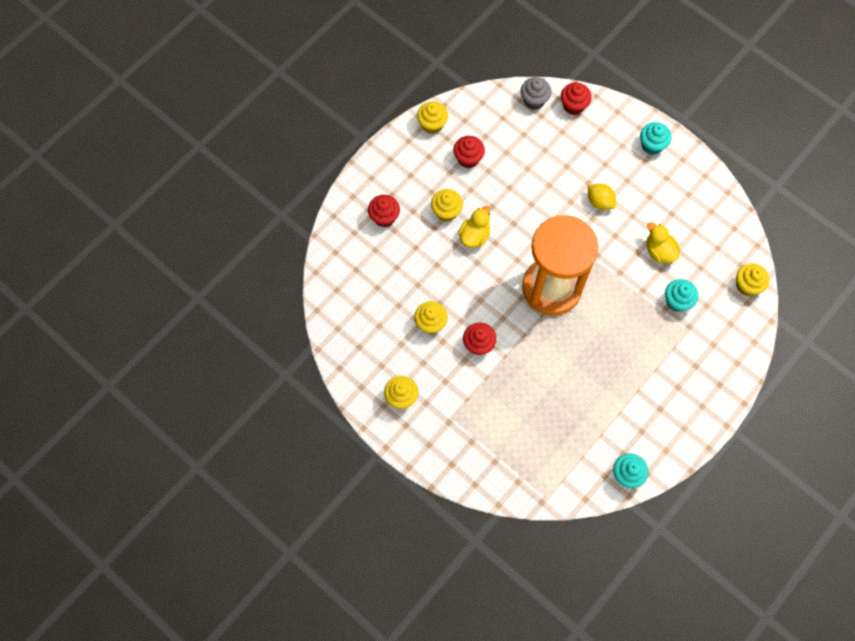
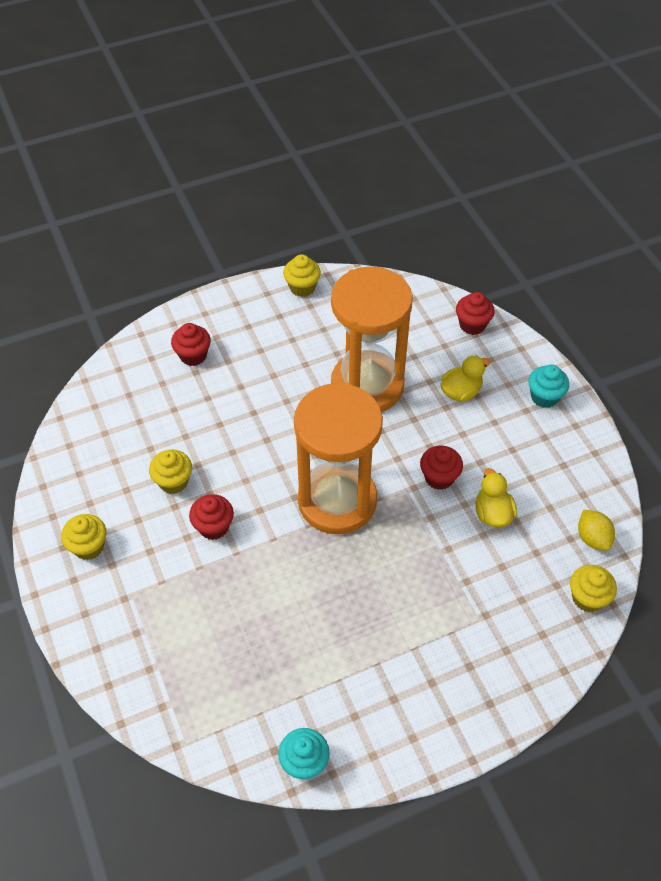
camera: 25 degrees right, 15 degrees down
yellow cupcake [431,189,463,222] -> none
red cupcake [453,136,485,168] -> red cupcake moved to [420,446,463,490]
yellow duck [458,206,490,248] -> yellow duck moved to [441,355,490,402]
grey cupcake [521,77,551,110] -> none
yellow lemon [588,184,616,210] -> yellow lemon moved to [578,510,615,551]
turquoise cupcake [665,279,698,312] -> none
none -> orange hourglass [331,266,413,412]

